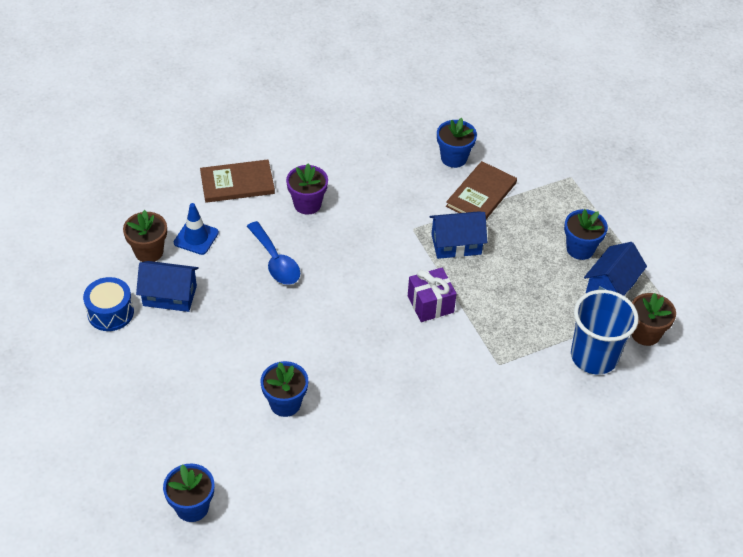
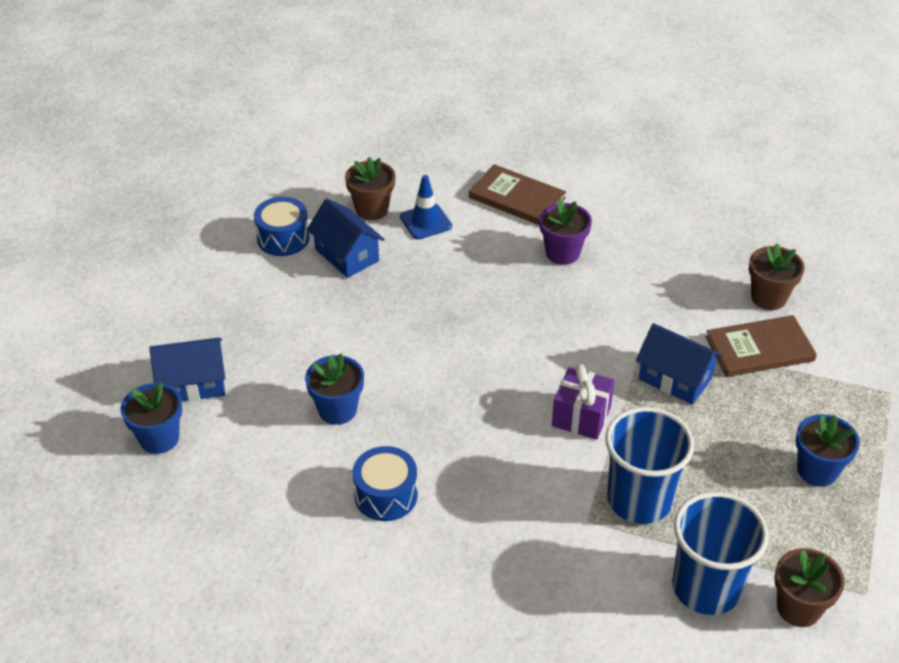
camera: 45 degrees right, 5 degrees down
blue spoon [247,221,300,285] -> none
blue flower pot [437,118,477,168] -> brown flower pot [749,243,805,310]
blue house [584,242,647,297] -> blue house moved to [149,337,225,401]
none -> blue drum [353,446,418,521]
none -> blue cup [605,407,694,524]

